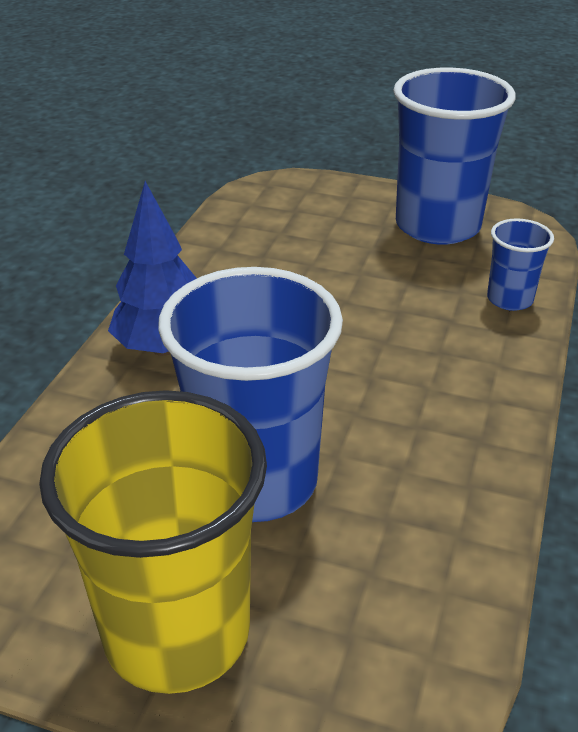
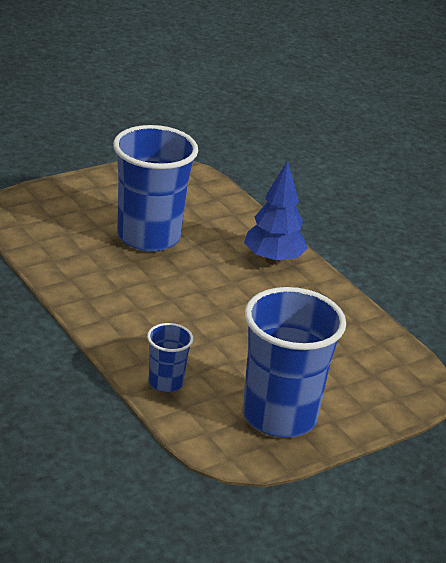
camera: 125 degrees right, 5 degrees down
yellow cup [39,390,267,694] -> none

